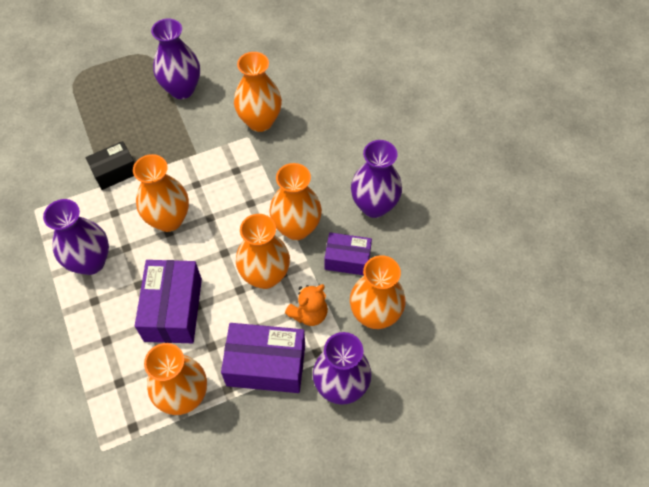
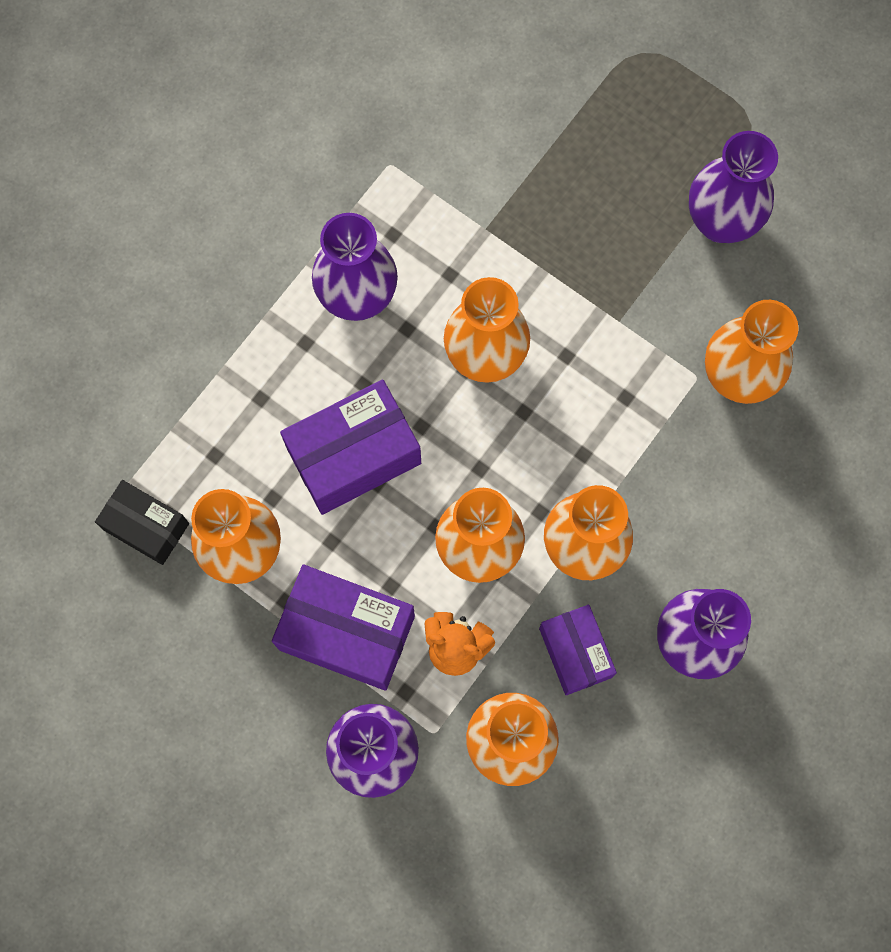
camera: 60 degrees right, 15 degrees up
black box [85,141,135,190] -> black box moved to [95,480,189,565]
purple box [221,323,305,393] -> purple box turned 45 degrees counterclockwise [272,565,415,691]

